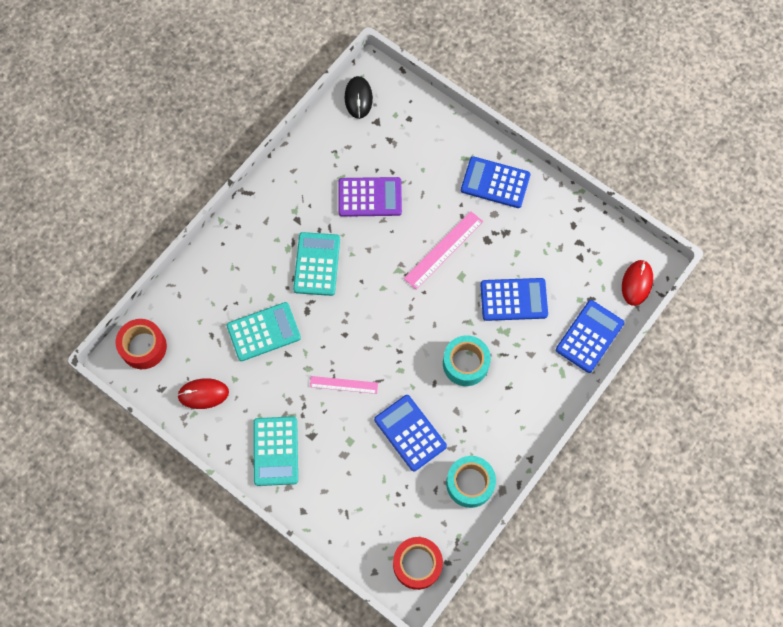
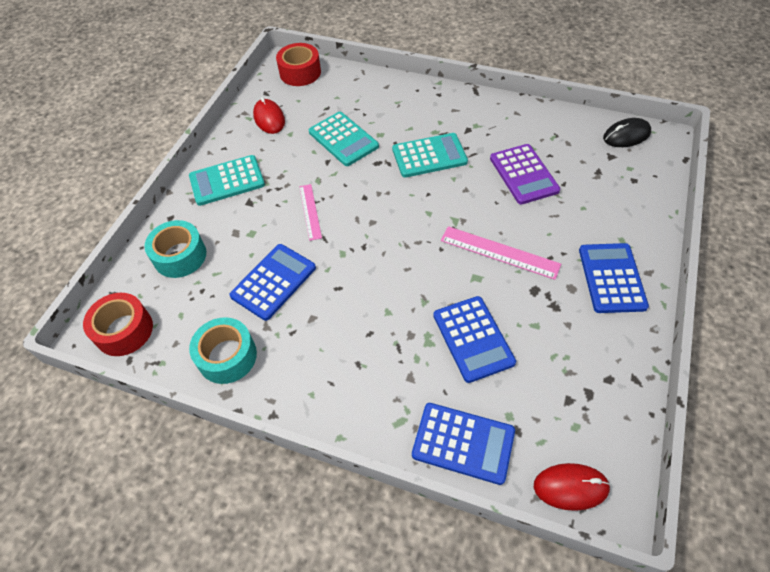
camera: 75 degrees right, 15 degrees down
turquoise tape [443,335,491,386] -> turquoise tape moved to [144,220,206,278]

